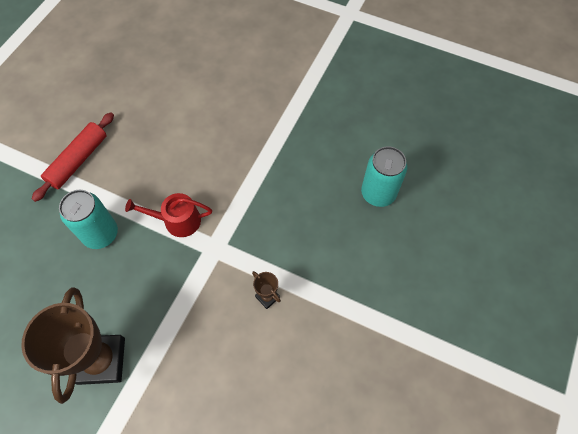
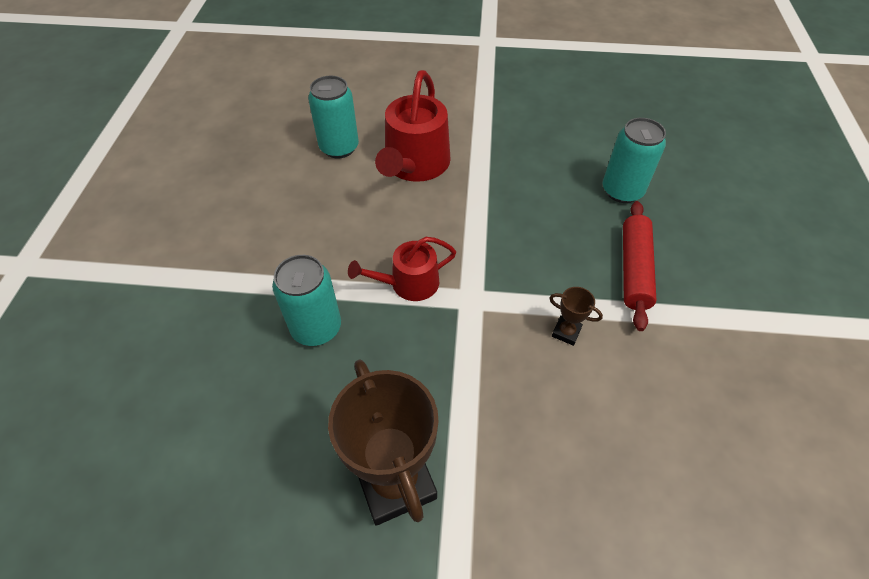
camera: 20 degrees left, 10 degrees down
red rolling pin [32,112,114,202] -> red rolling pin moved to [623,201,657,331]
none -> turquoise can [308,76,359,159]
none -> red watering can [375,70,451,182]

